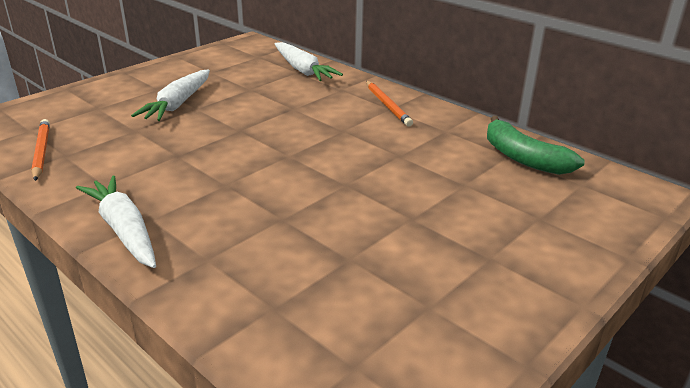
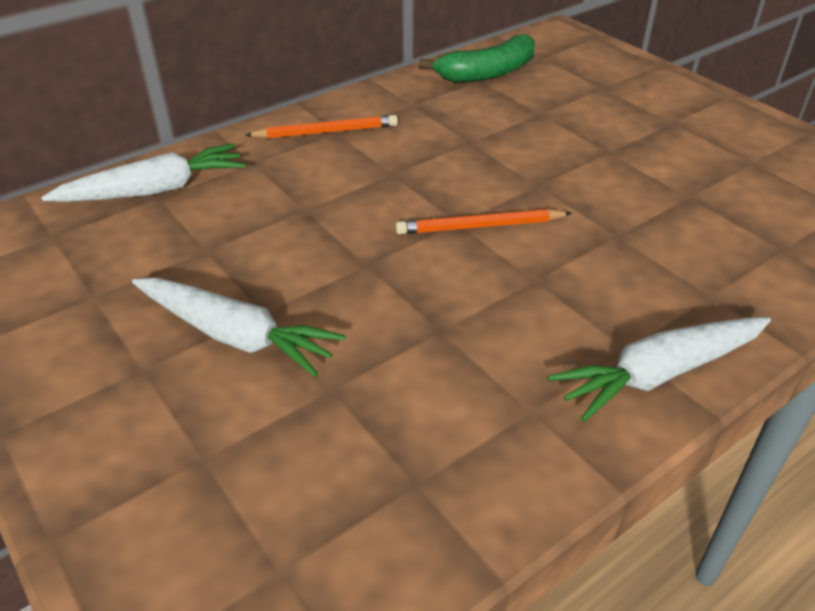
camera: 80 degrees left, 10 degrees up
orange pencil [31,119,50,181] -> orange pencil moved to [395,209,572,235]

